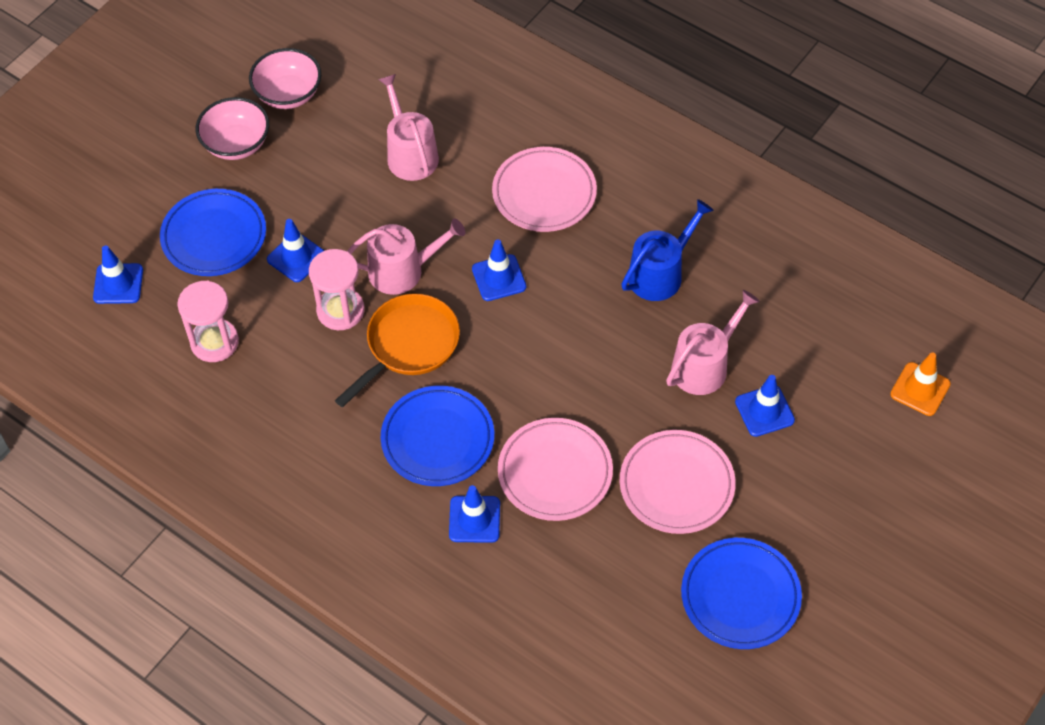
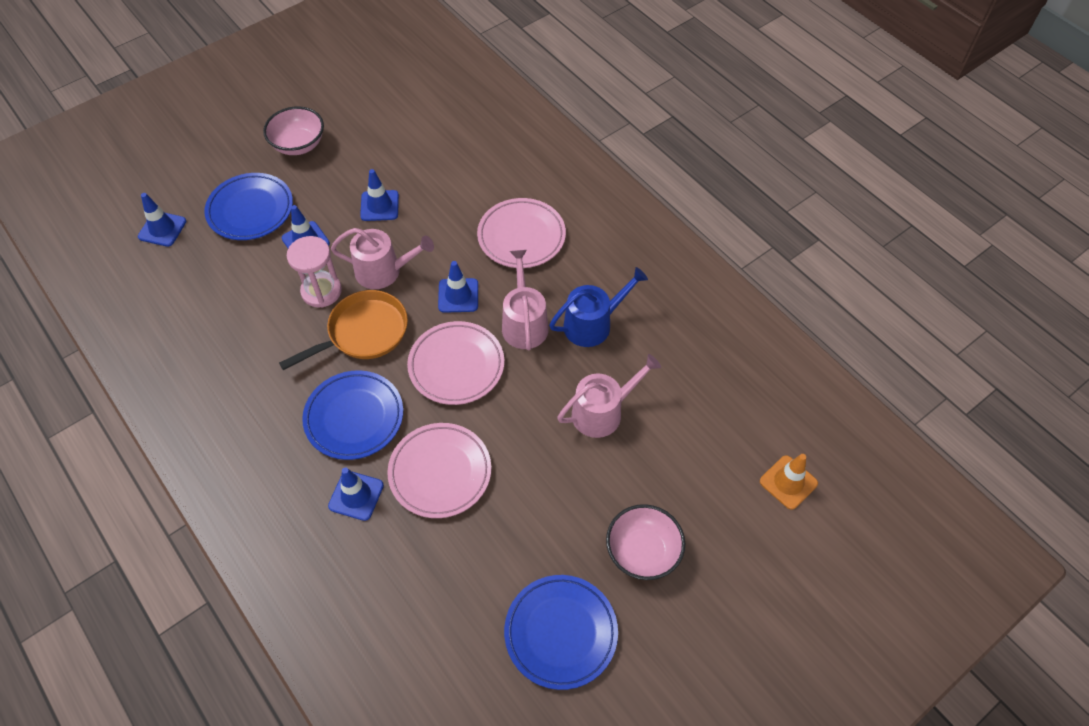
camera: 15 degrees right, 0 degrees up
pink hourglass [177,281,239,362] -> none
pink bowl [249,48,321,109] -> pink bowl moved to [606,504,685,580]
pink watering can [378,74,439,181] -> pink watering can moved to [502,250,549,351]
pink plate [620,430,736,534] -> pink plate moved to [407,321,504,405]
blue traffic cone [735,375,795,437] -> blue traffic cone moved to [360,169,399,221]

